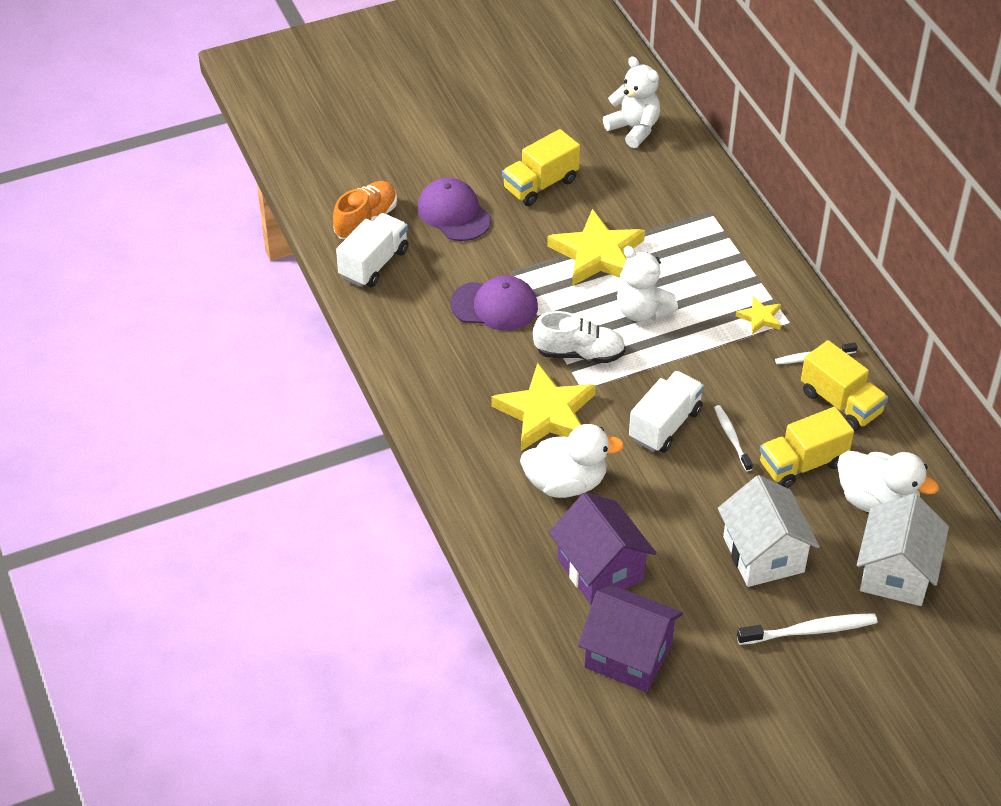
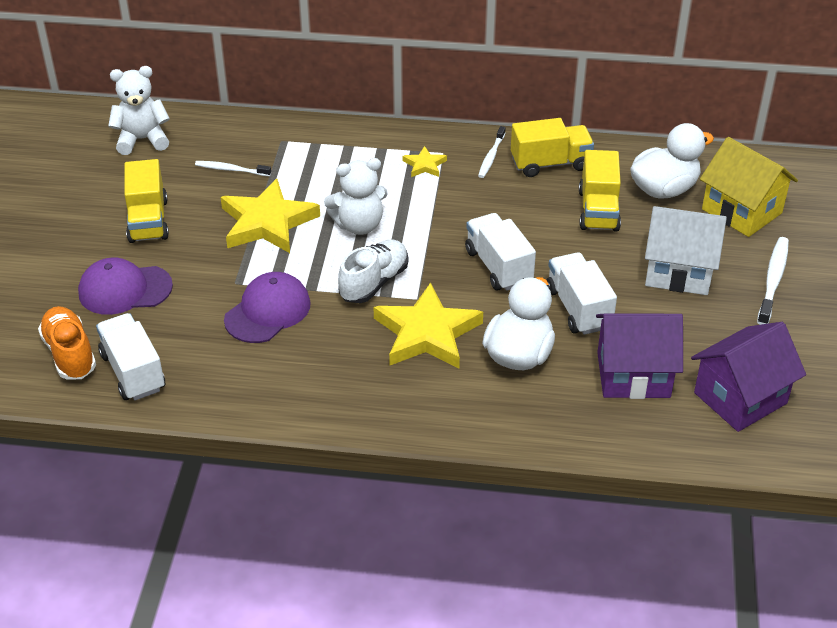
camera: 60 degrees left, 5 degrees down
white toothbrush [714,405,753,471] -> white toothbrush moved to [195,161,271,176]
white house [857,494,949,606] -> yellow house [700,137,798,237]
none -> white truck [547,252,617,335]

